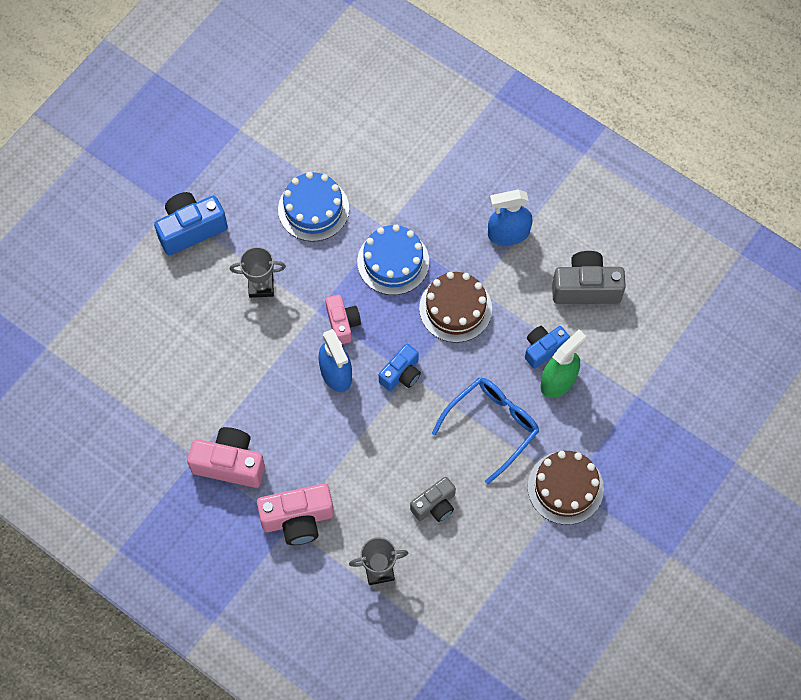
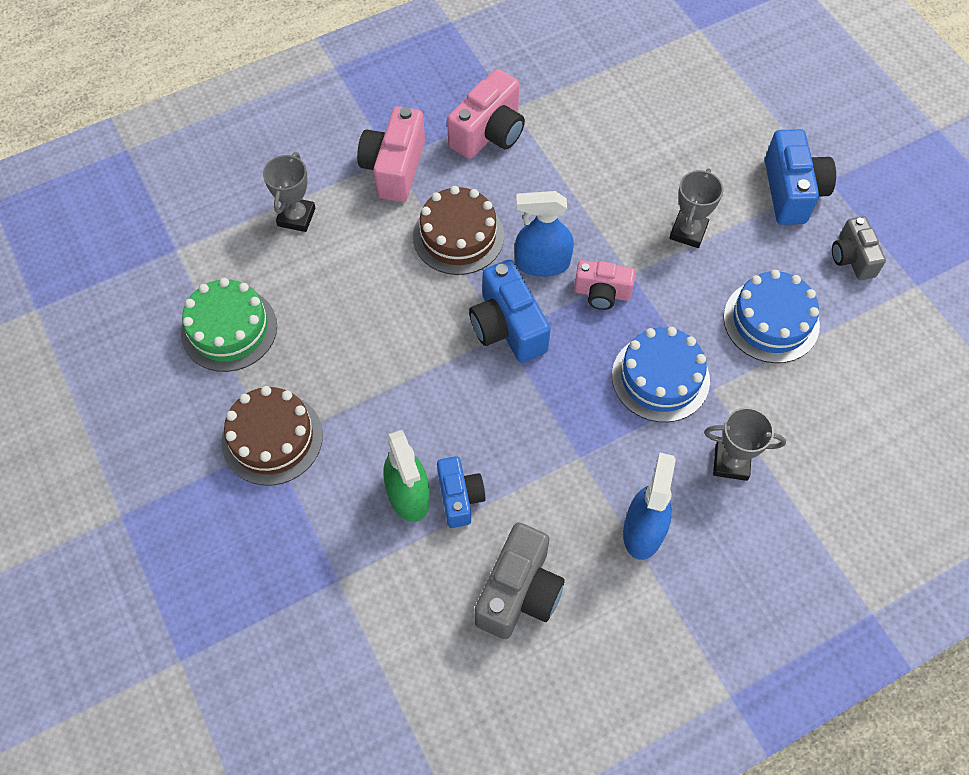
camera: 115 degrees right, 5 degrees down
blue camera [379,344,421,391] -> blue camera [469,260,551,363], size x1.56
grey camera [410,477,456,522] -> grey camera moved to [832,216,886,280]
brown cake [419,272,492,343] -> brown cake moved to [413,186,504,275]
blue glasses [432,378,539,484] -> none
none -> green cake [181,278,277,372]
none -> grey trophy [704,407,786,481]

